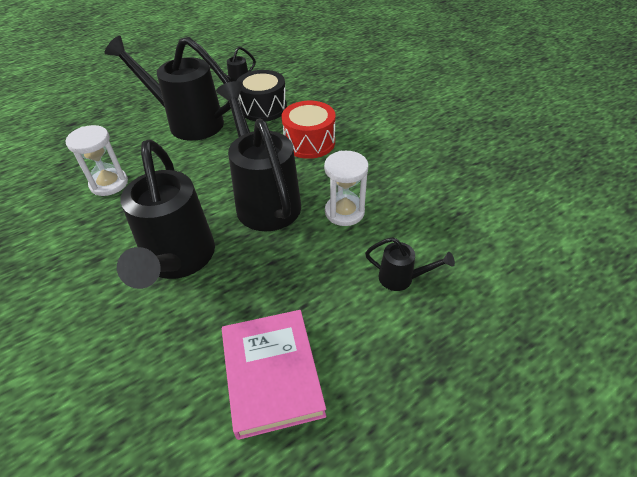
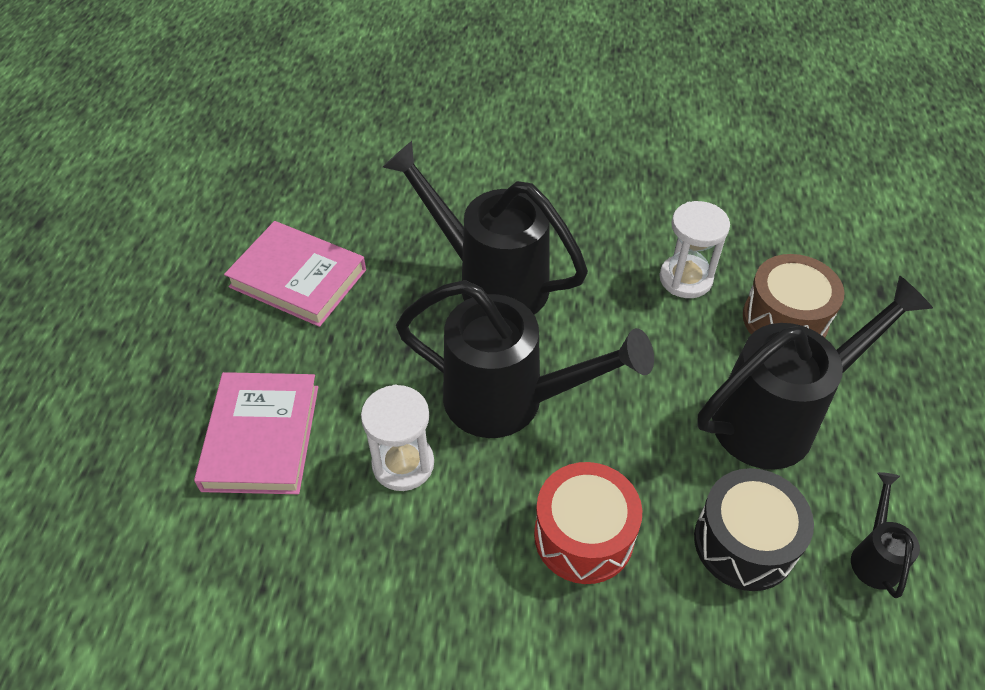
camera: 130 degrees right, 5 degrees up
black watering can [365,237,455,291] -> pink book [194,372,318,494]
none -> brown drum [743,254,845,338]

